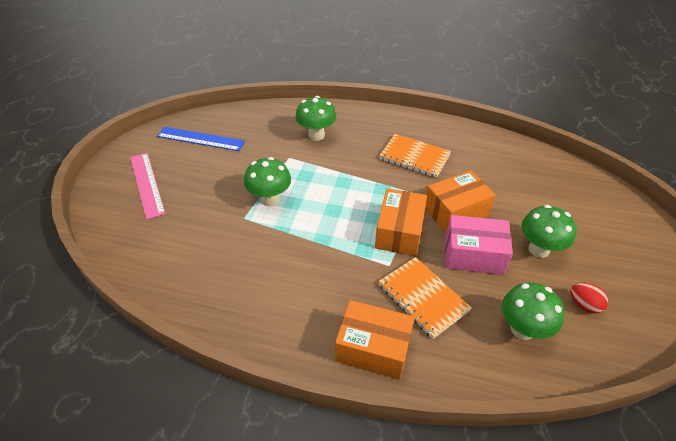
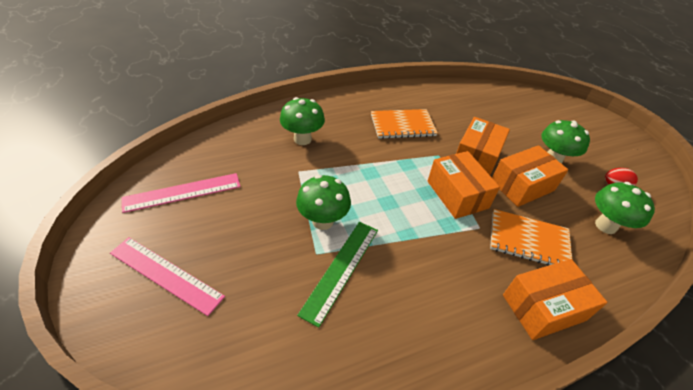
camera: 40 degrees left, 0 degrees up
blue ruler [157,127,245,151] -> pink ruler [122,173,241,213]
pink box [445,215,513,275] -> orange box [492,145,568,207]
none -> green ruler [297,222,378,328]

